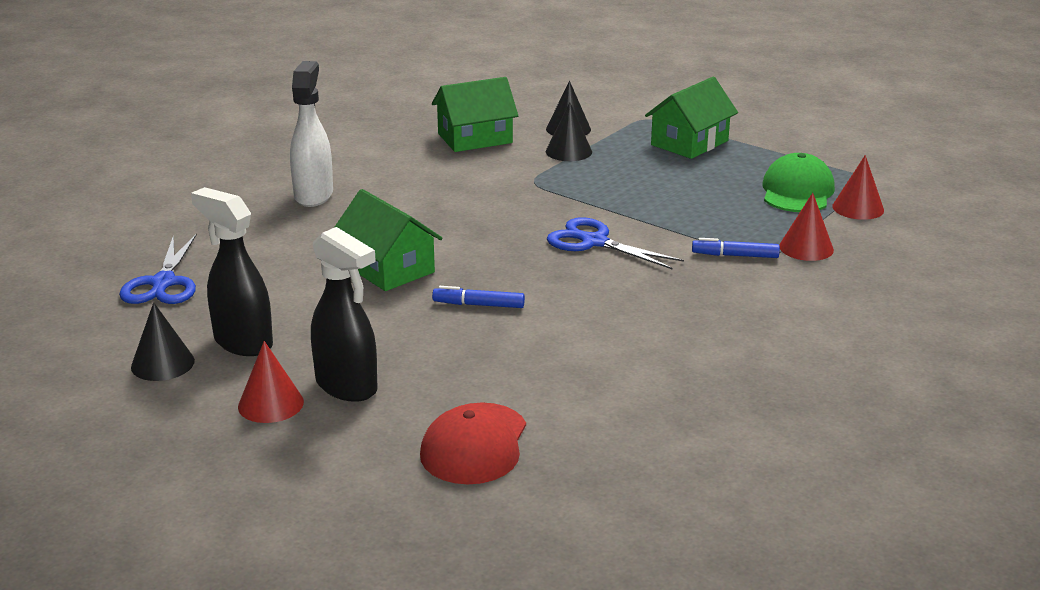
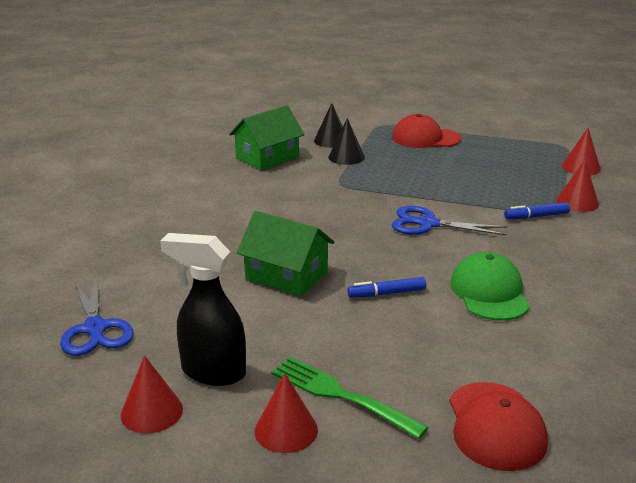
camera: 20 degrees left, 0 degrees up
black cone [131,302,195,381] -> red cone [121,356,183,433]
white spray bottle [290,61,333,207] -> none
black spray bottle [311,227,378,402] -> green fork [271,357,429,439]
green house [645,77,738,159] -> red cap [392,114,461,148]
green cap [762,153,835,212] -> green cap moved to [450,252,530,321]

